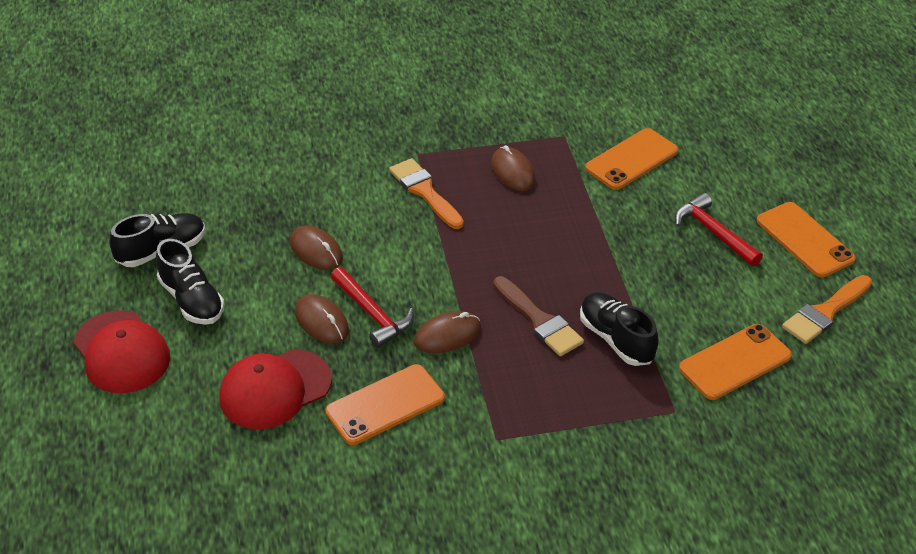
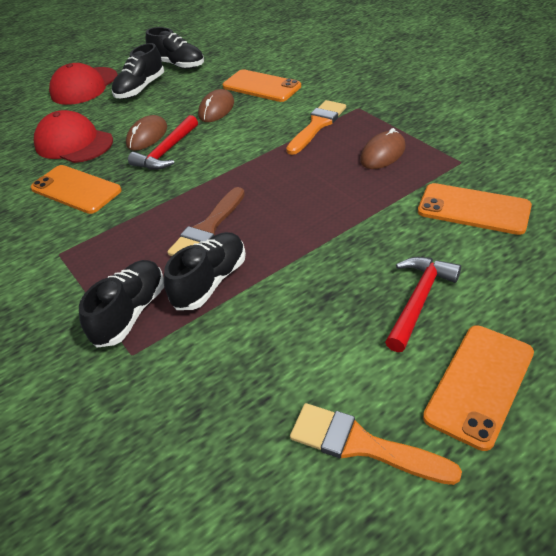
camera: 70 degrees right, 0 degrees up
brown mouse [414,311,481,353] -> none
orange phone [679,324,792,400] -> orange phone moved to [223,69,301,102]
none -> black shoe [79,260,164,348]

